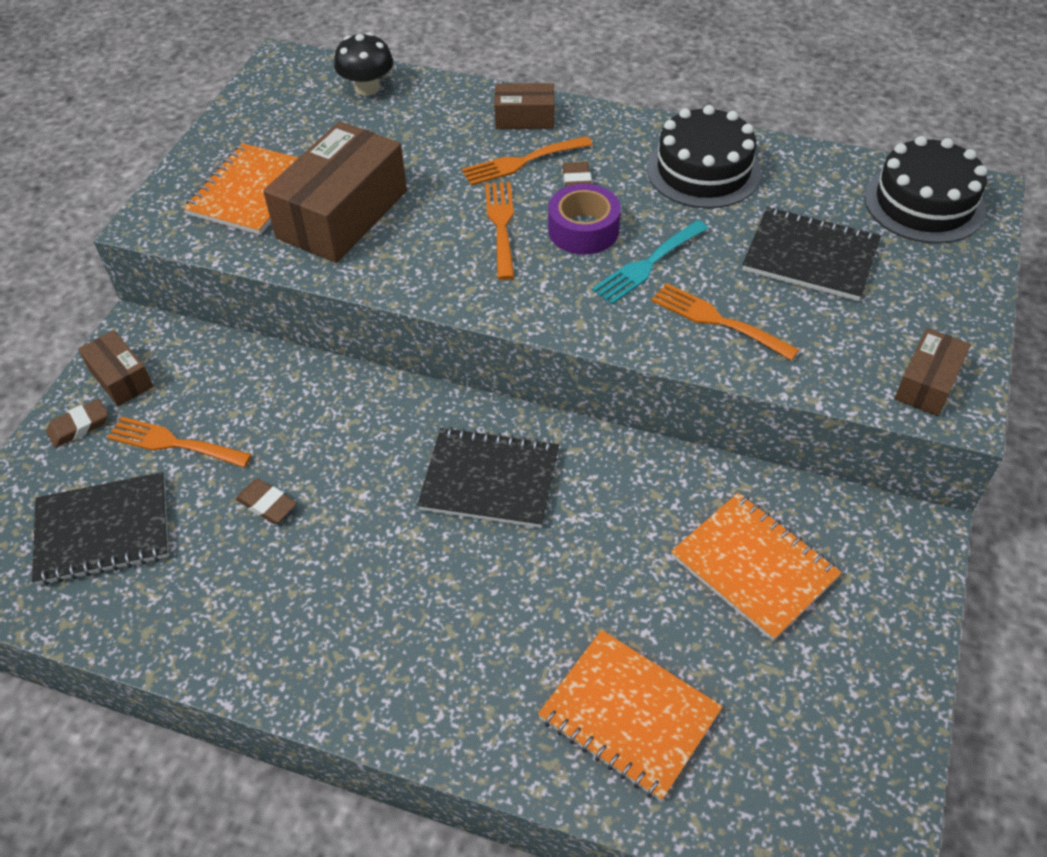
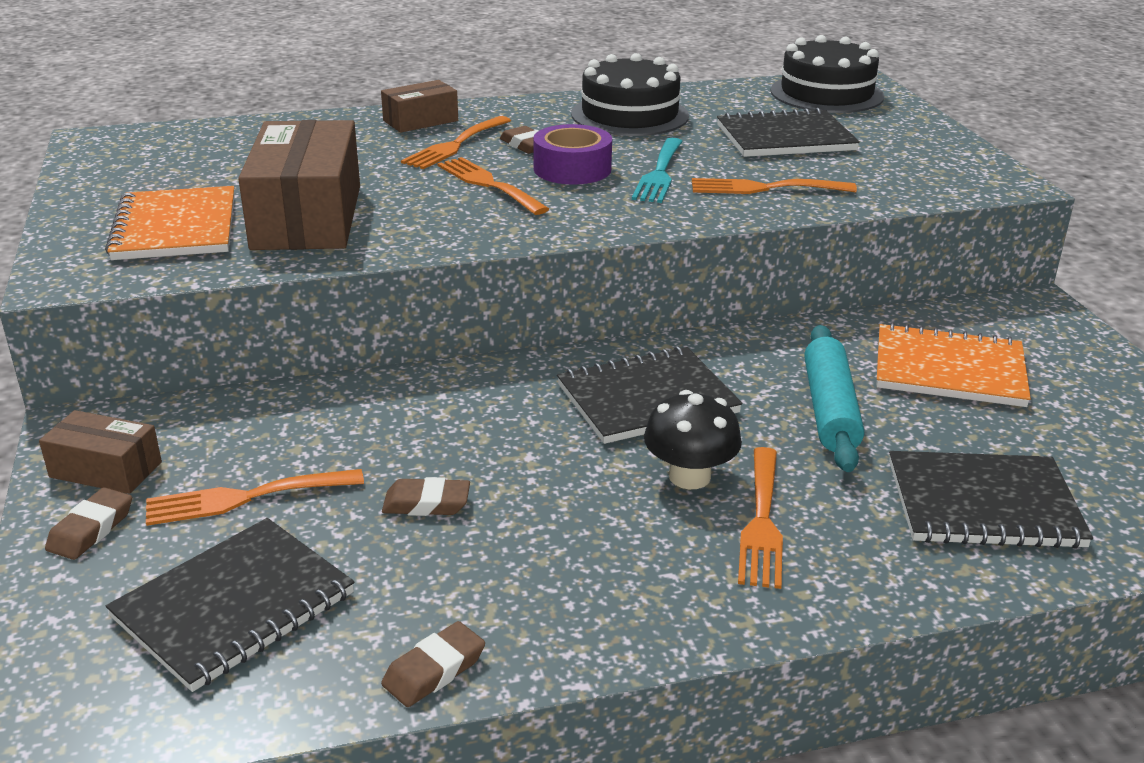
camera: 35 degrees left, 20 degrees down
black mushroom [334,32,393,96] -> black mushroom moved to [644,390,742,489]
orange notebook [538,630,723,801] -> black notebook [889,451,1093,549]
brown box [894,328,971,416] -> none
none -> brown eraser [381,621,485,707]
none -> orange fork [738,447,783,589]
none -> turquoise rolling pin [804,325,864,472]

